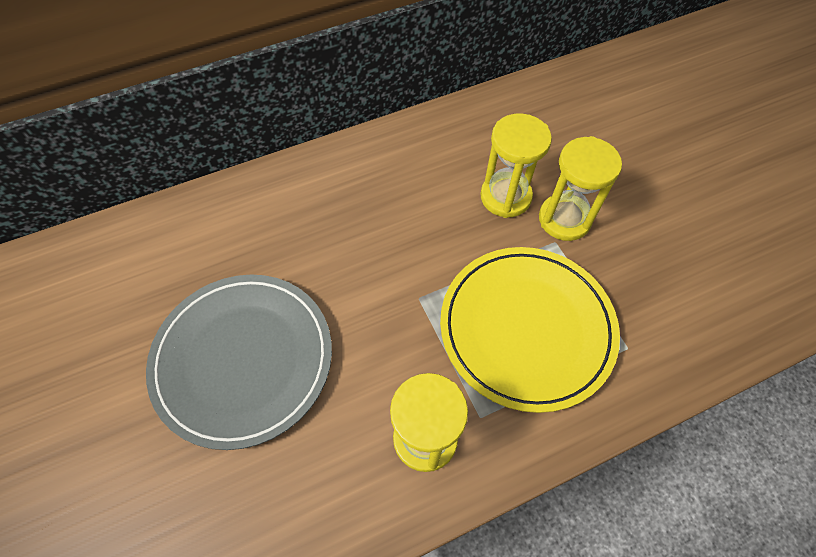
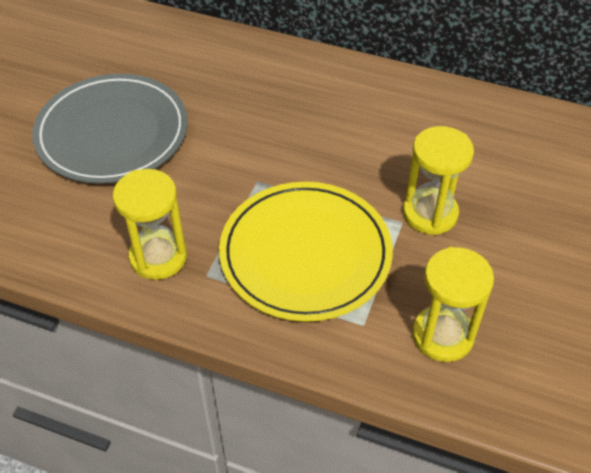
camera: 45 degrees right, 10 degrees down
yellow hourglass [480,113,552,218] -> yellow hourglass moved to [412,247,494,362]

